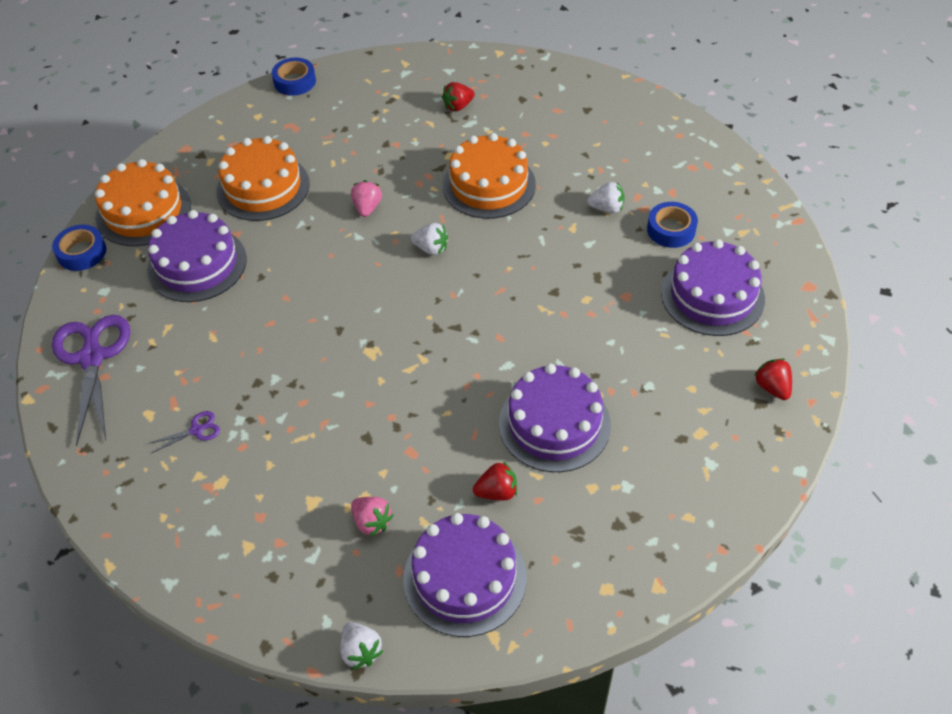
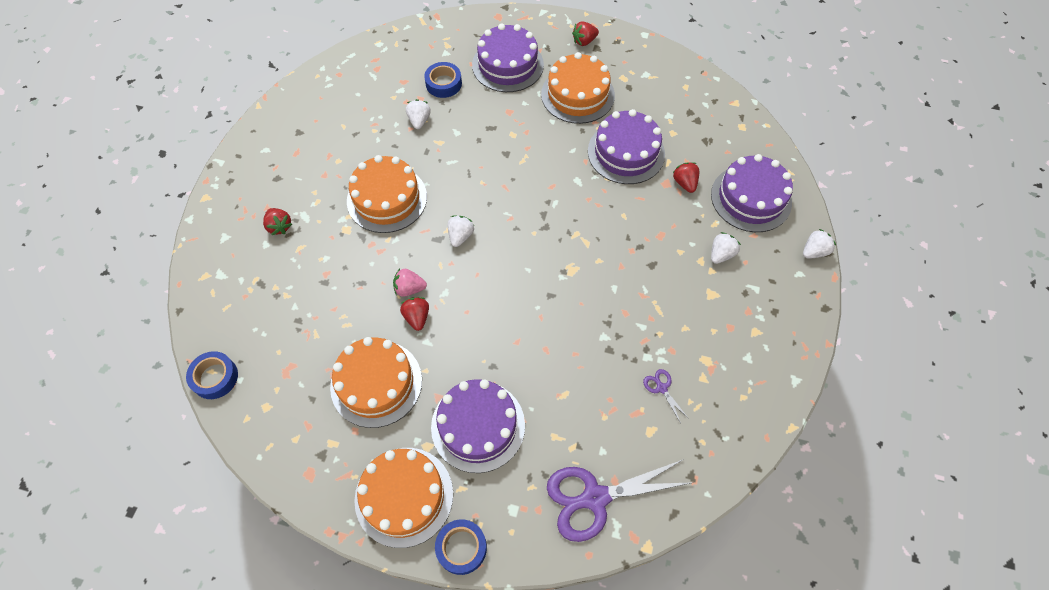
camera: 95 degrees left, 10 degrees up
pink strawberry [351,497,393,537] -> white strawberry [711,232,741,264]
none -> red strawberry [400,297,429,331]
none -> orange cake [541,52,615,124]

